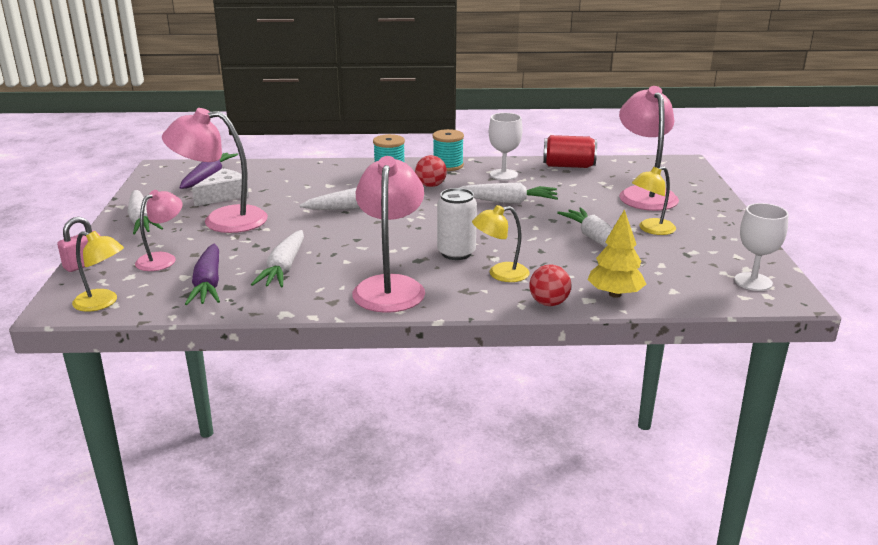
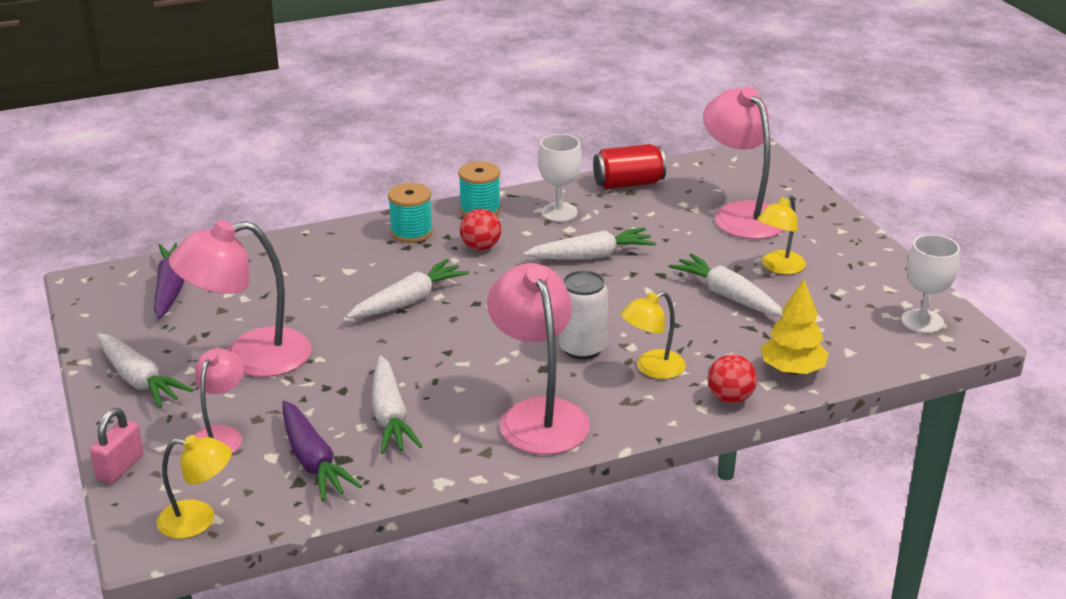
camera: 20 degrees left, 5 degrees up
white cheese [192,168,249,207] -> none

